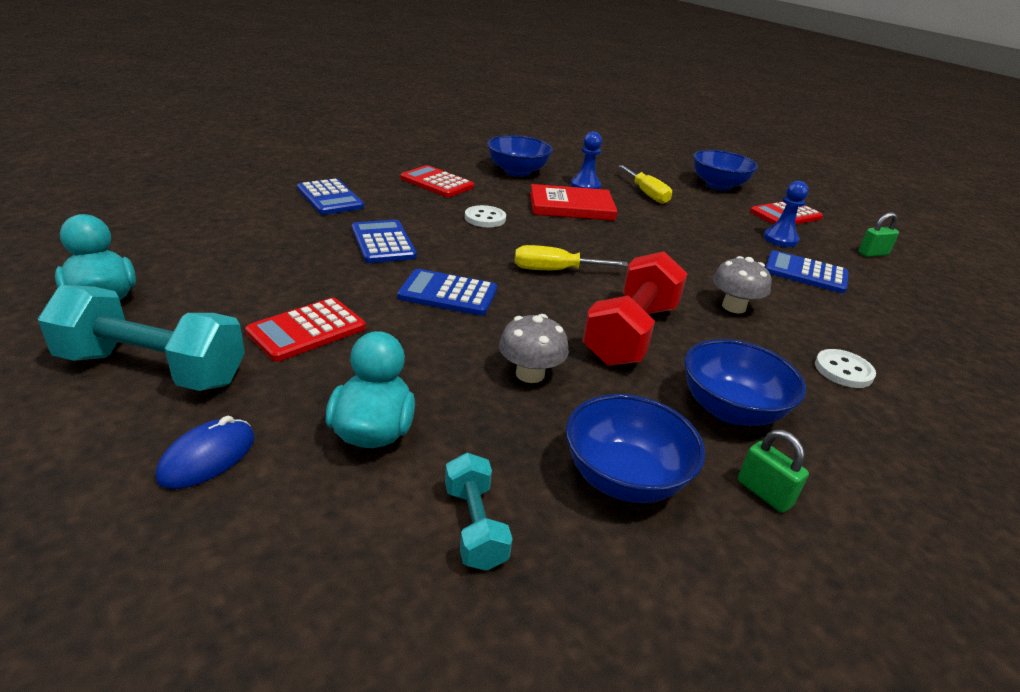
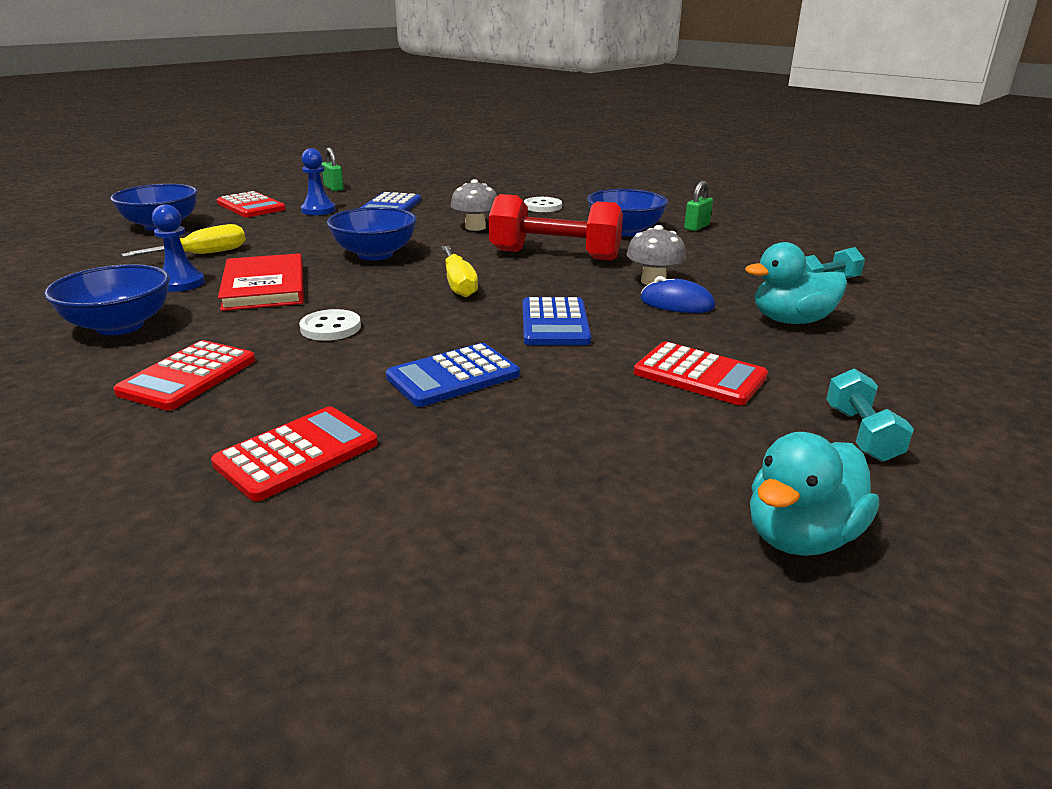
camera: 100 degrees left, 5 degrees down
turquoise dumbbell [38,285,245,391] -> turquoise dumbbell [826,368,914,462], size x0.53
blue mouse [156,416,255,489] -> blue mouse moved to [640,276,715,313]
blue calculator [297,178,364,215] -> red calculator [211,406,378,501]
blue bowl [566,394,705,503] -> blue bowl moved to [327,207,417,260]

